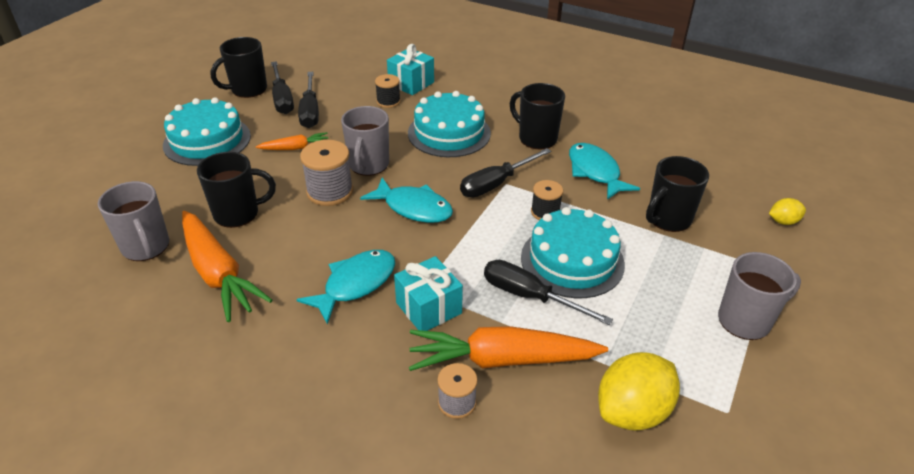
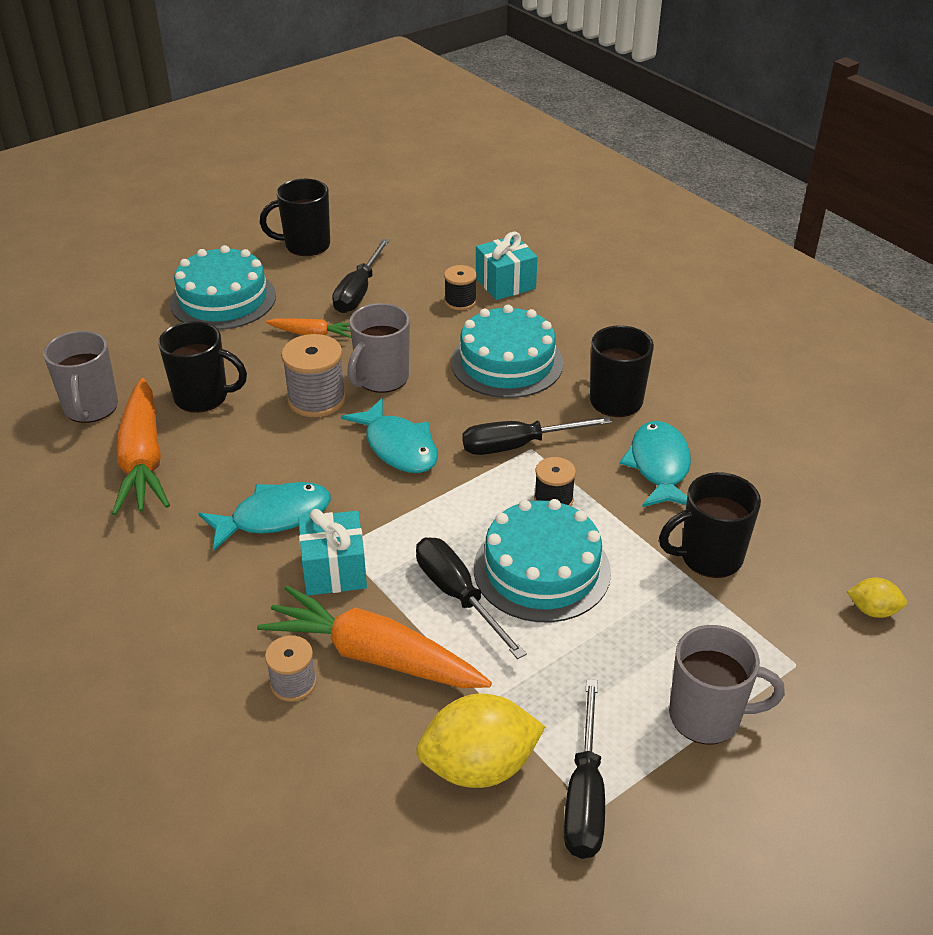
camera: 25 degrees right, 0 degrees up
black screwdriver [271,61,294,114] -> black screwdriver moved to [564,679,605,859]

